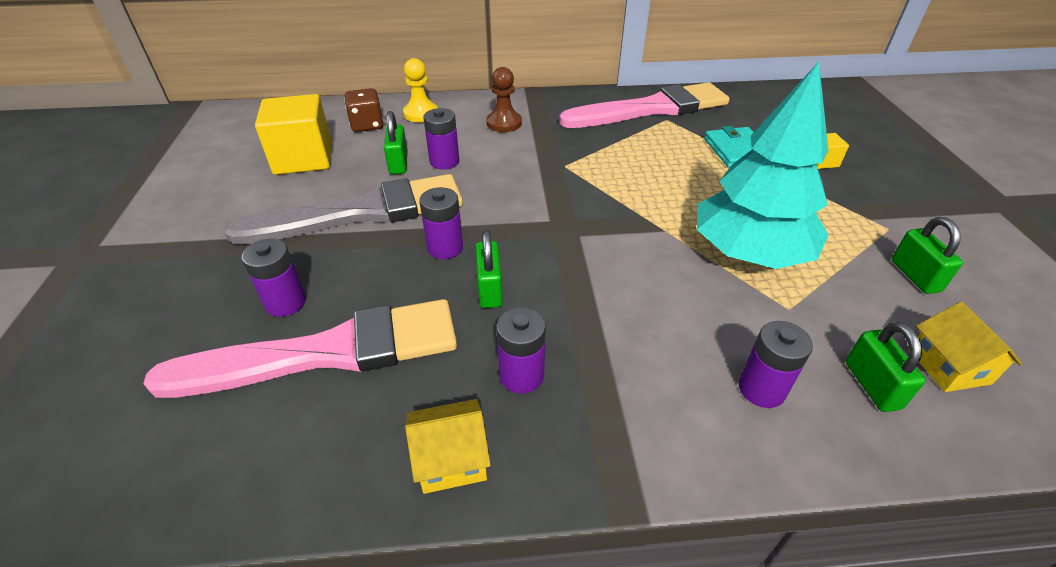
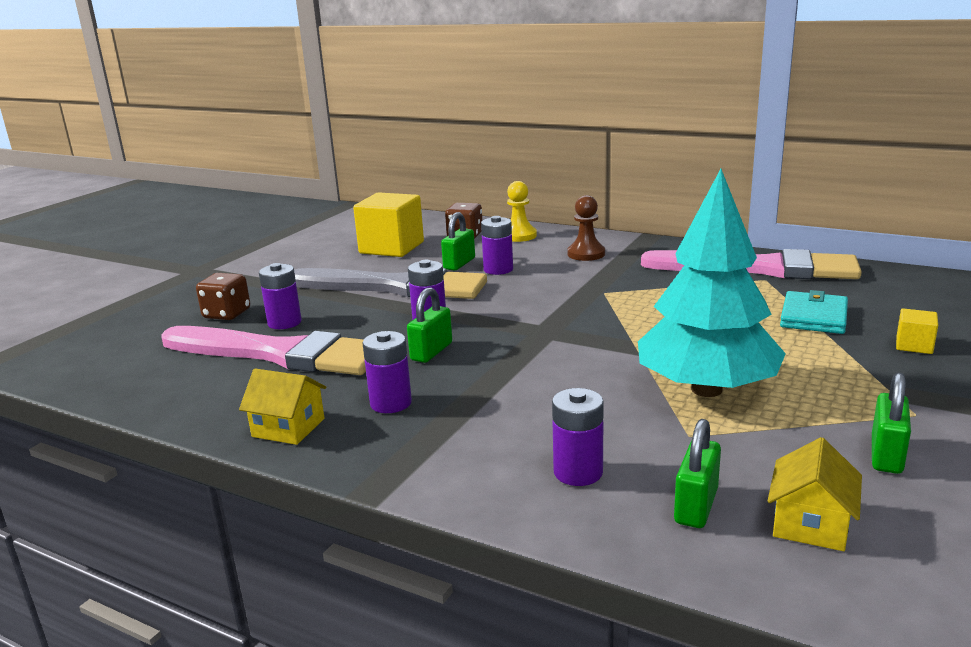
camera: 35 degrees right, 20 degrees down
none -> brown dice [196,273,250,320]

